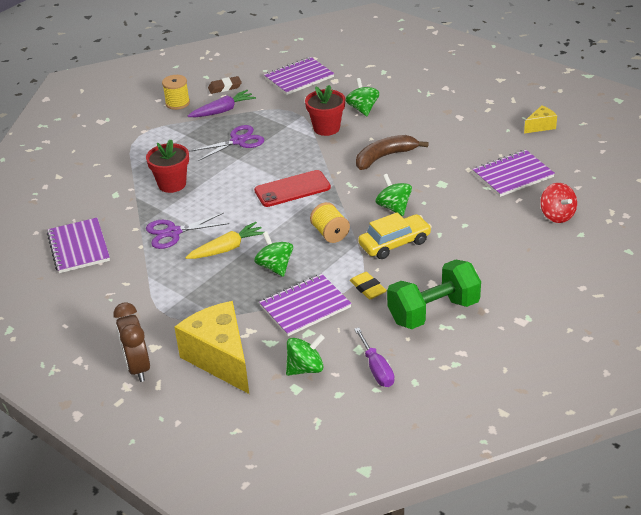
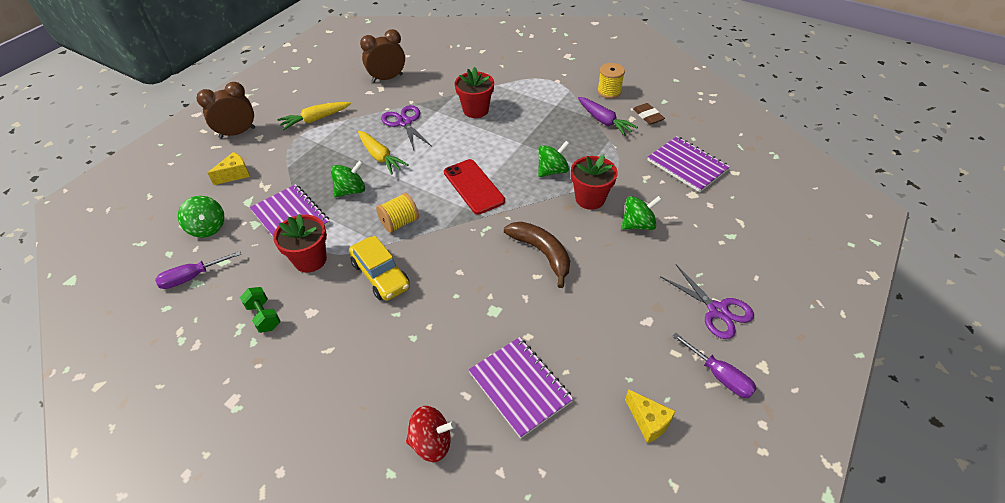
camera: 80 degrees right, 10 degrees up
purple notebook [47,218,110,273] -> brown clock [360,29,405,83]
yellow cheese [174,301,249,394] -> yellow cheese [208,152,250,185], size x0.46
purple scissors [189,125,264,161] -> purple scissors moved to [660,264,754,339]
yellow eraser [350,272,387,299] -> red flower pot [273,214,327,273]
green spinning top [376,174,412,216] -> green spinning top moved to [538,141,569,177]
green dumbbell [387,259,481,329] -> green dumbbell [240,287,280,333], size x0.49
red spinning top [540,183,577,223] -> red spinning top turned 150 degrees counterclockwise [406,406,456,462]
none -> yellow carrot [277,102,351,130]
none -> purple screwdriver [672,333,757,398]

